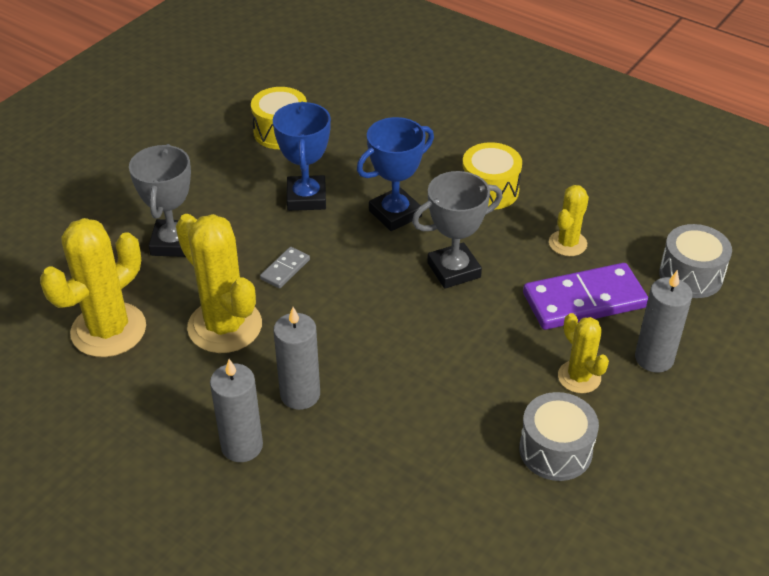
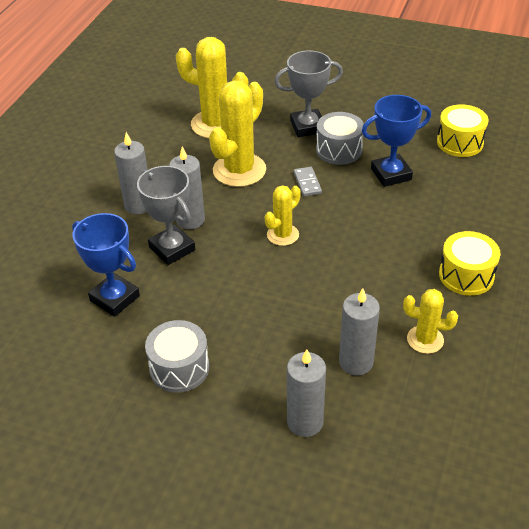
camera: 75 degrees right, 0 degrees up
grey domino [260,247,310,288] -> grey domino turned 60 degrees clockwise [294,167,322,197]
blue trophy [357,117,434,231] -> blue trophy moved to [72,213,140,317]
grey trophy [412,171,502,289] -> grey trophy moved to [137,166,195,265]
purple domino [523,263,648,330] -> grey candle [339,288,380,375]
yellow cactus [558,313,609,393] -> yellow cactus moved to [265,185,301,246]
grey drum [659,224,732,298] -> grey drum moved to [316,112,364,165]

